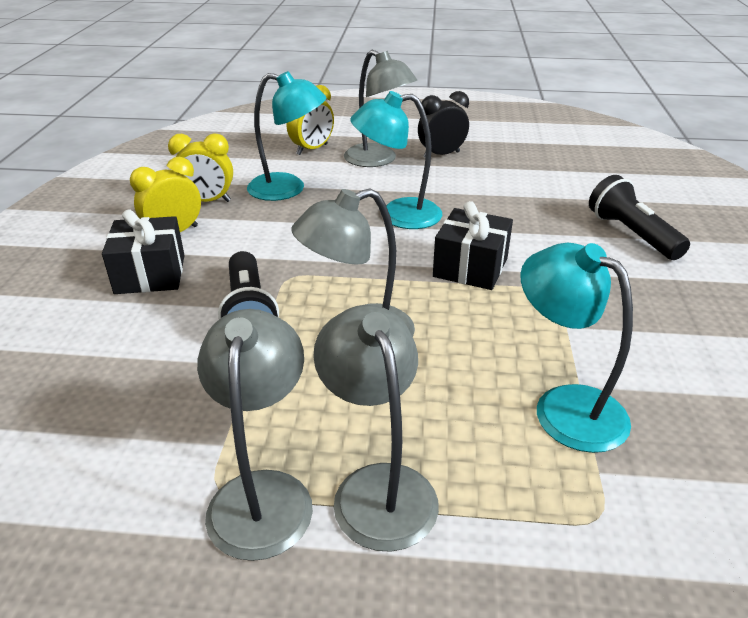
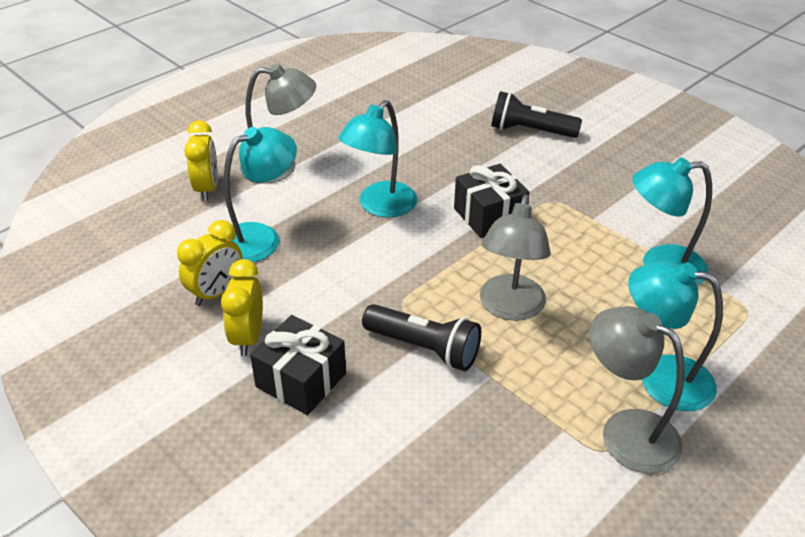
camera: 50 degrees left, 5 degrees up
grey lamp [313,305,439,552] -> turquoise lamp [628,261,723,411]
black clock [418,91,469,157] -> none

